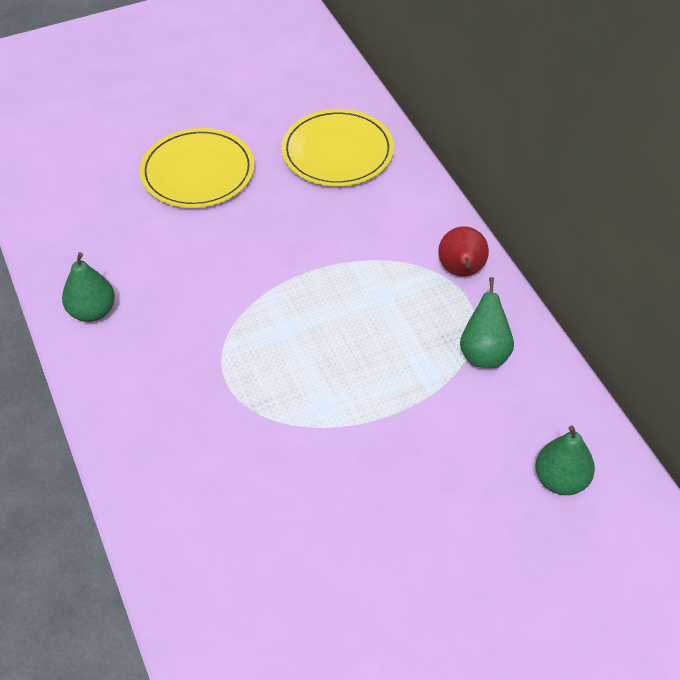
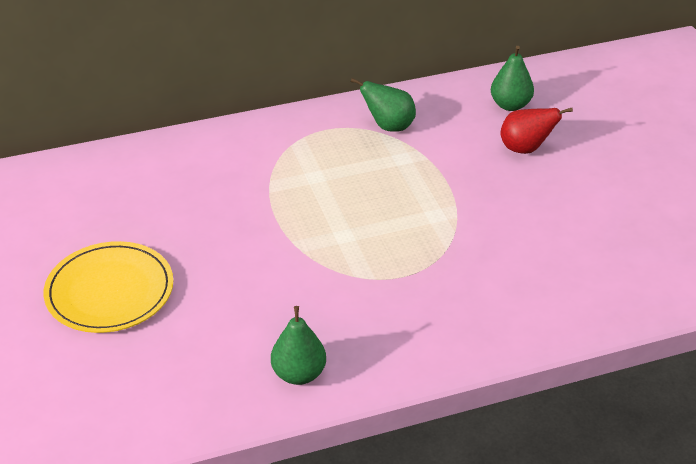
camera: 85 degrees left, 10 degrees down
yellow plate [281,109,394,186] -> none
red pear [438,226,489,277] -> red pear moved to [500,108,573,154]

